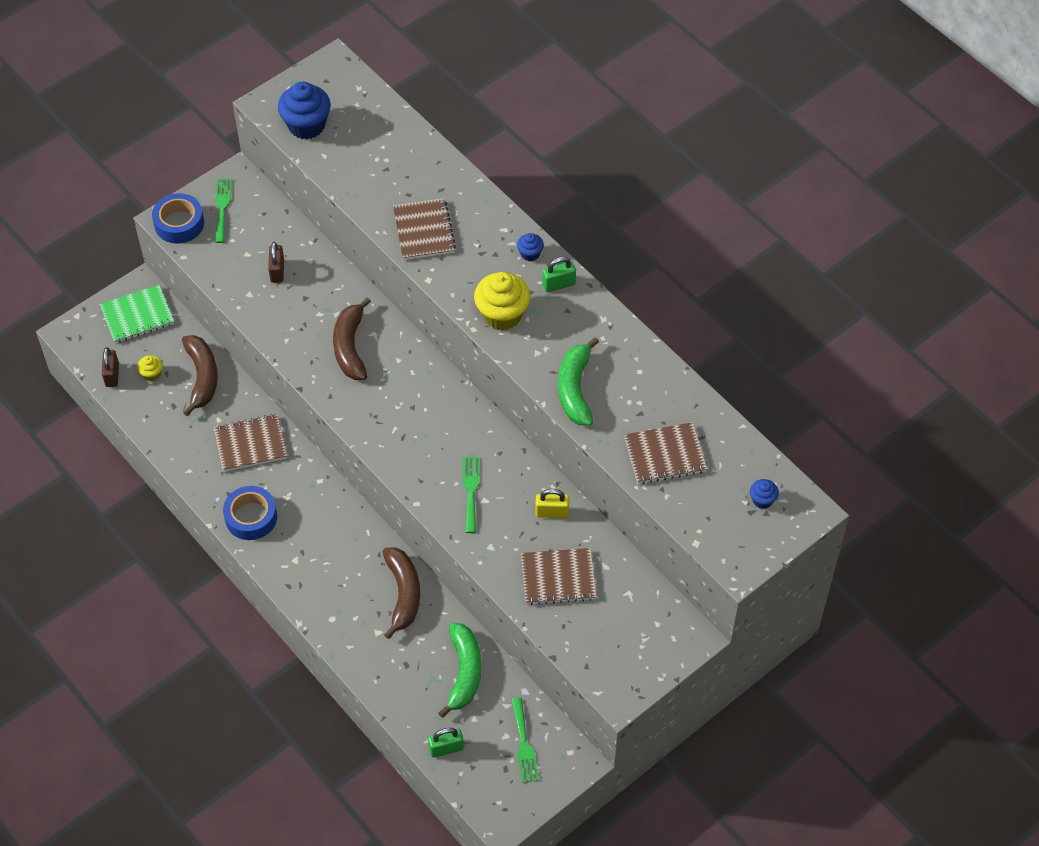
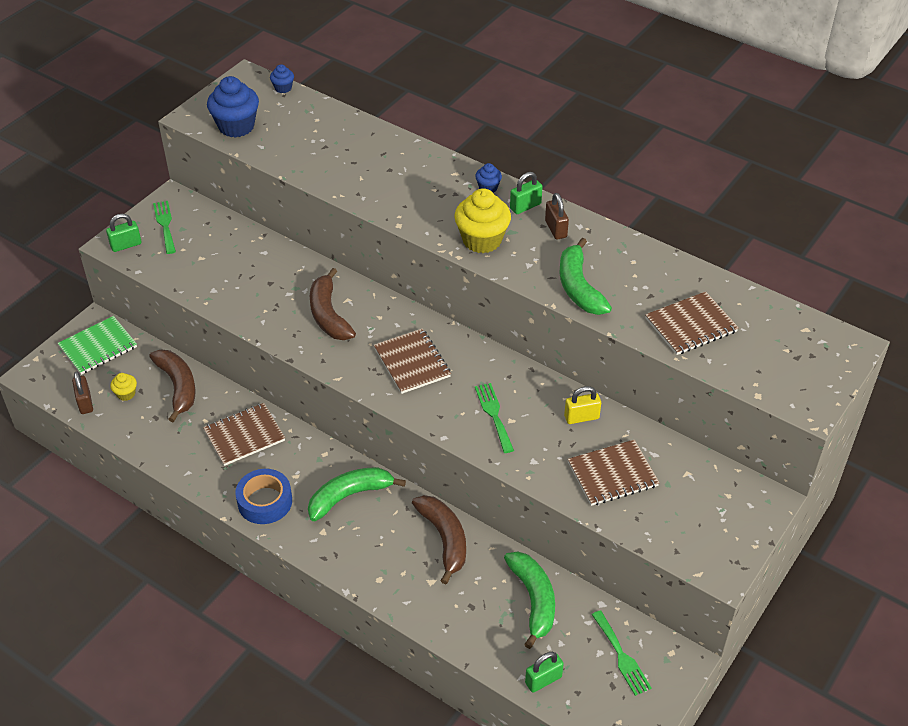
camera: 15 degrees left, 10 degrees down
blue tape [152,193,204,243] -> green padlock [106,214,141,252]
brown padlock [268,242,284,283] -> brown padlock moved to [545,193,569,239]
brown notebook [393,198,456,260] -> brown notebook moved to [374,328,451,394]
blue cupcake [750,479,779,509] -> blue cupcake moved to [270,64,294,93]
none -> green banana [308,467,406,521]

